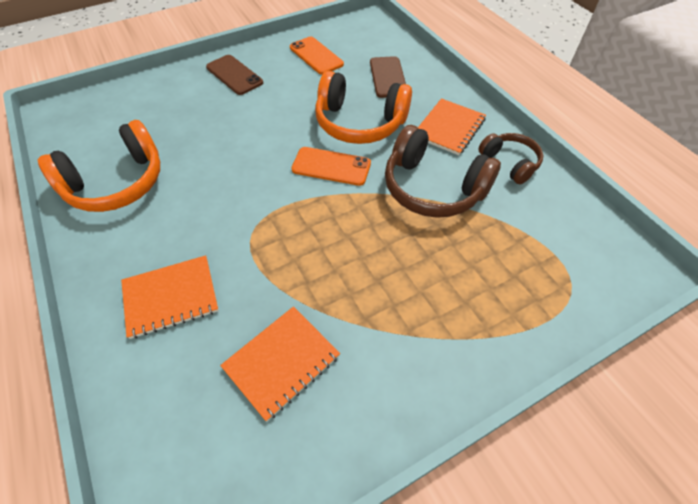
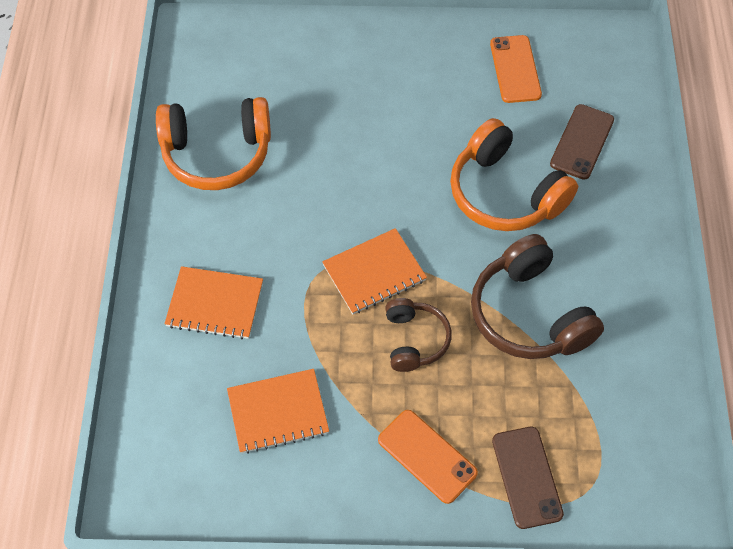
camera: 30 degrees right, 5 degrees up
brown phone [206,55,263,95] -> brown phone moved to [492,427,564,529]
orange phone [291,147,371,186] -> orange phone moved to [378,410,478,504]
orange notebook [418,98,486,155] -> orange notebook moved to [322,228,427,314]
brown headphones [478,133,543,184] -> brown headphones moved to [385,298,452,372]

